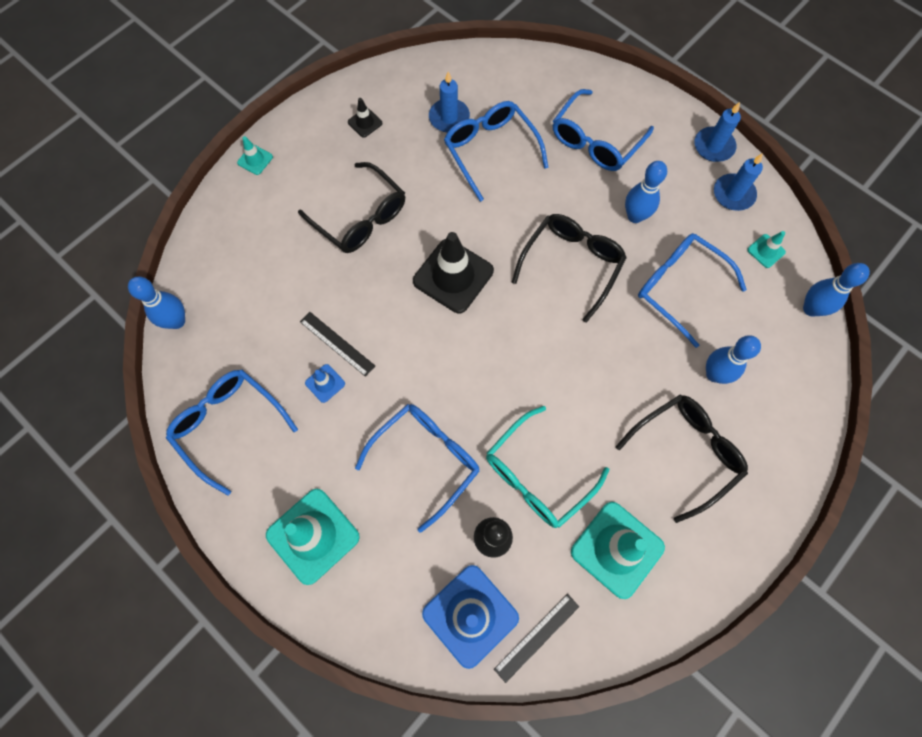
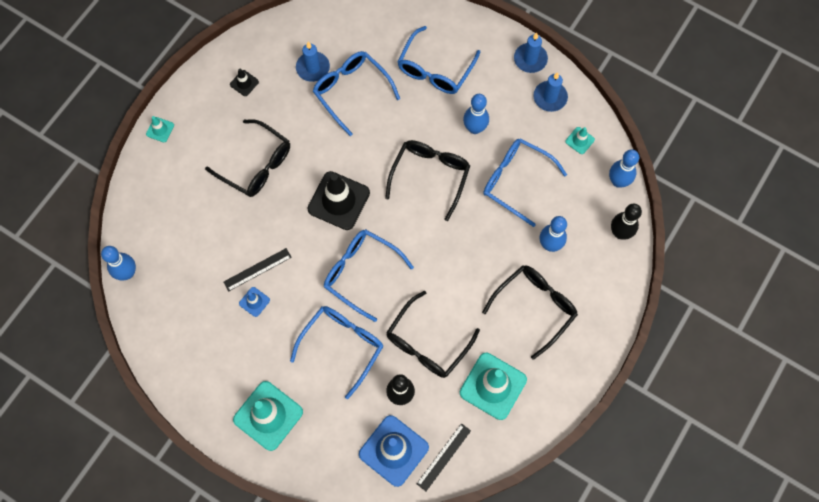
camera: 10 degrees left, 0 degrees up
blue glasses [166,370,298,496] -> blue glasses moved to [324,229,414,322]
black ruler [300,312,375,377] -> black ruler turned 60 degrees counterclockwise [224,248,292,292]
turquoise glasses [486,406,609,528] -> black glasses [386,291,480,378]
none -> black bowling pin [611,204,642,240]

